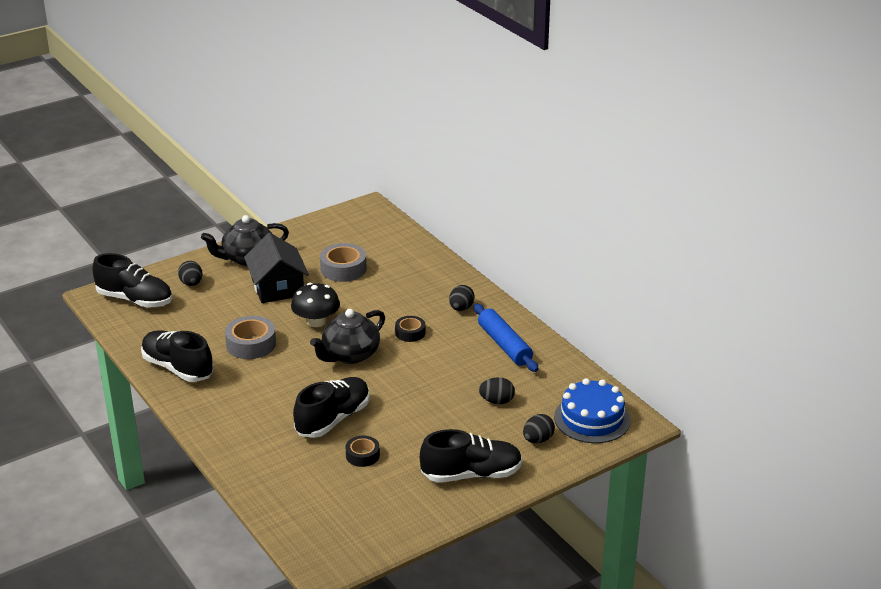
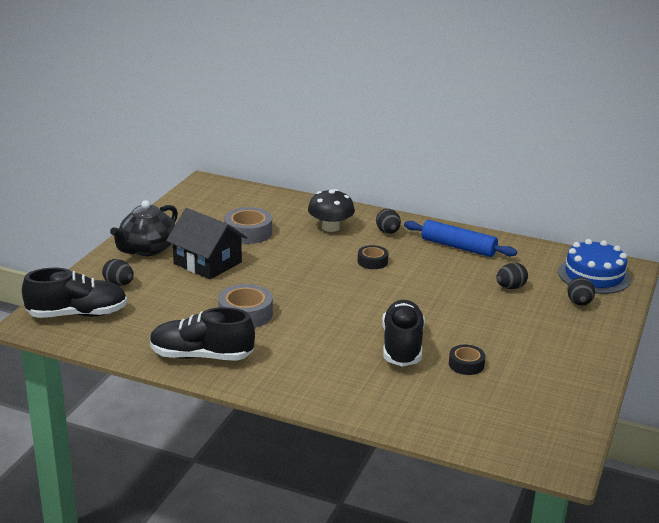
camera: 35 degrees left, 5 degrees down
black mushroom [291,283,340,327] -> black mushroom moved to [308,189,355,232]
black teapot [310,309,385,364] -> none
black shoe [420,429,522,483] -> none

